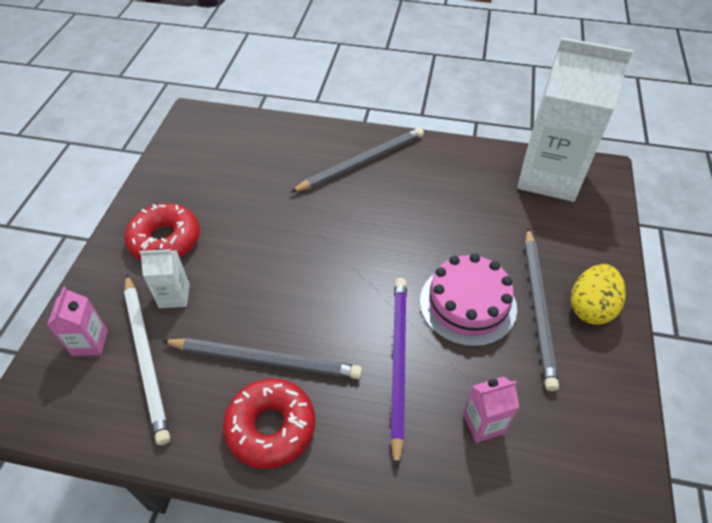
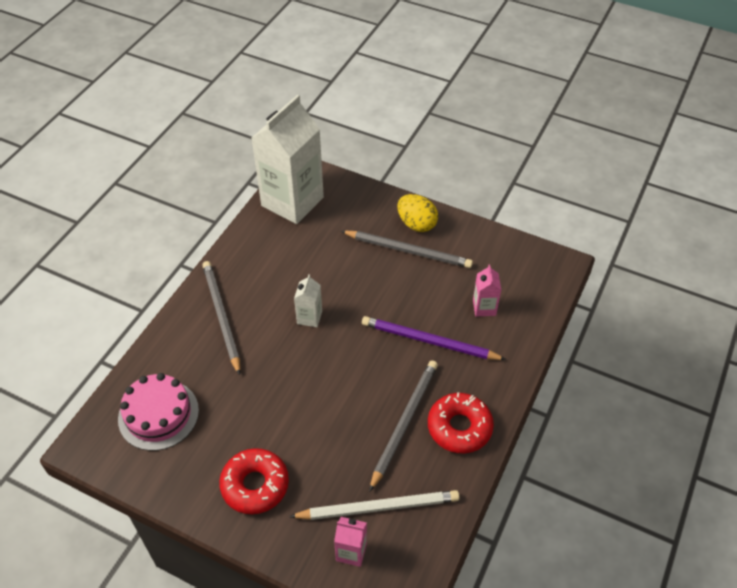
camera: 75 degrees left, 0 degrees up
white carton [139,249,190,308] -> white carton moved to [294,274,322,327]
pink cake [420,253,517,347] -> pink cake moved to [118,373,199,451]

